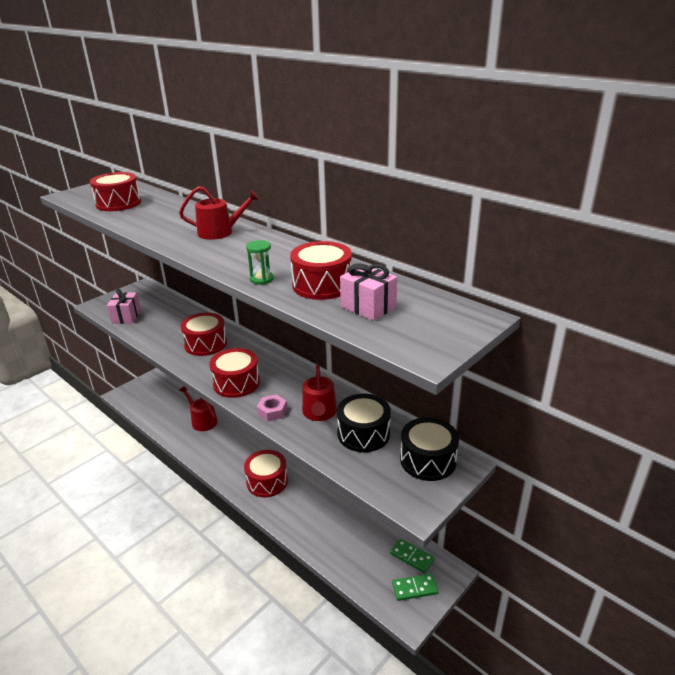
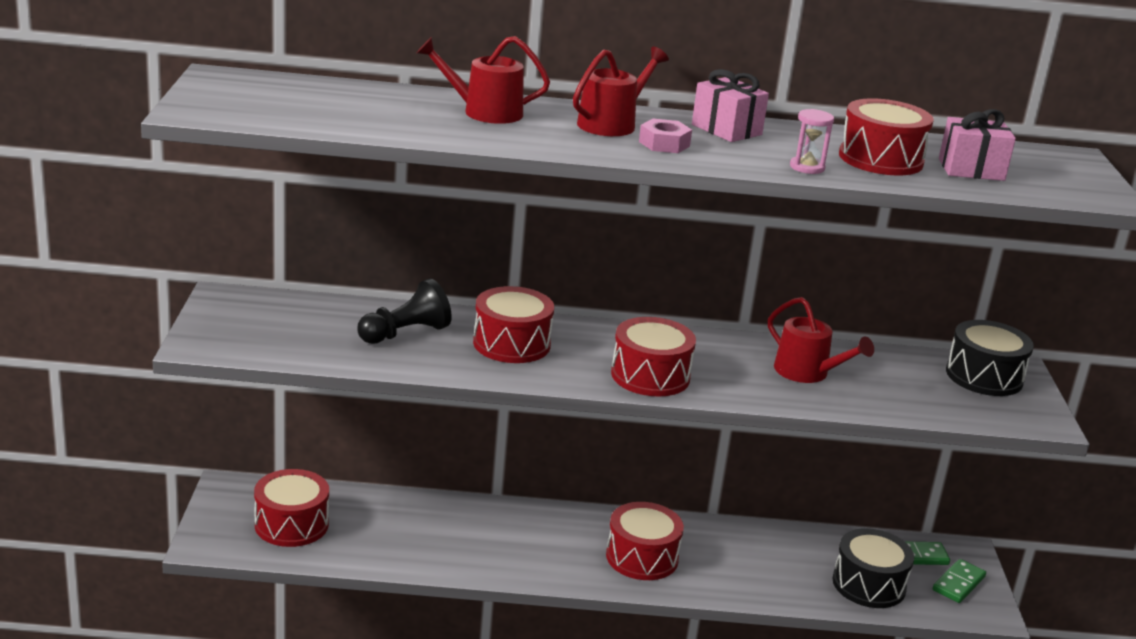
camera: 45 degrees left, 5 degrees down
red drum [90,172,141,211] -> red drum moved to [254,469,329,547]
pink gift [107,289,141,324] -> pink gift moved to [692,69,769,142]
red watering can [179,387,218,431] -> red watering can moved to [417,36,550,124]
green hourglass [246,240,274,285] -> pink hourglass [790,109,834,174]
pink nut [257,394,287,421] -> pink nut moved to [639,119,692,153]
black drum [337,394,391,452] -> black drum moved to [832,528,914,608]
none -> black pawn [357,279,452,344]

